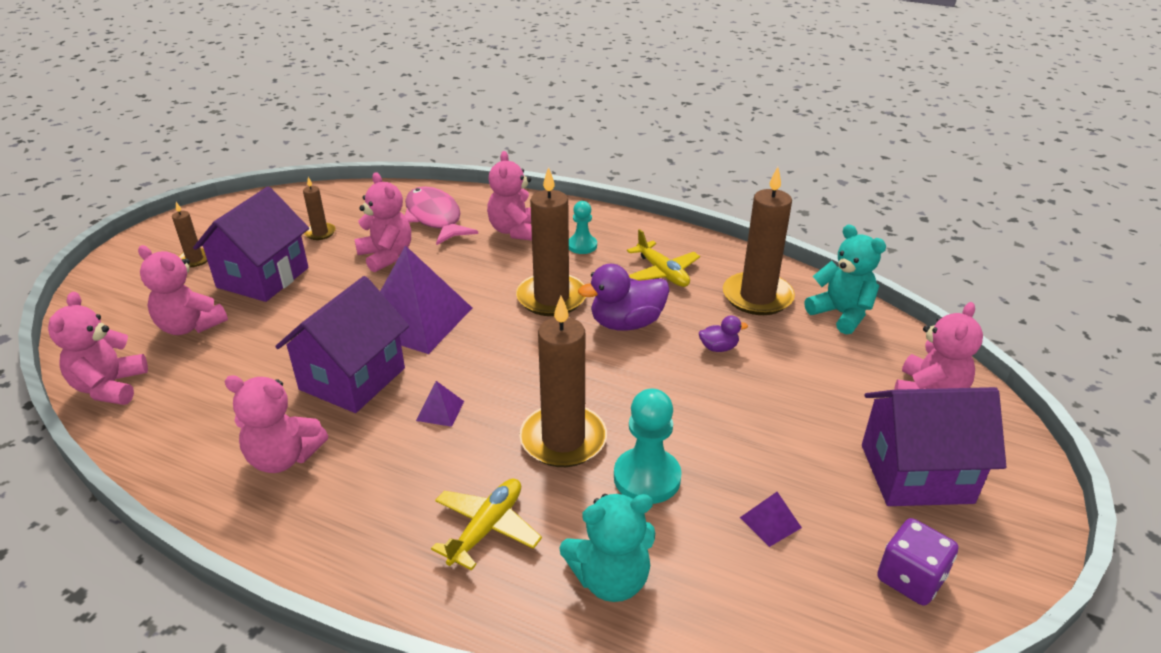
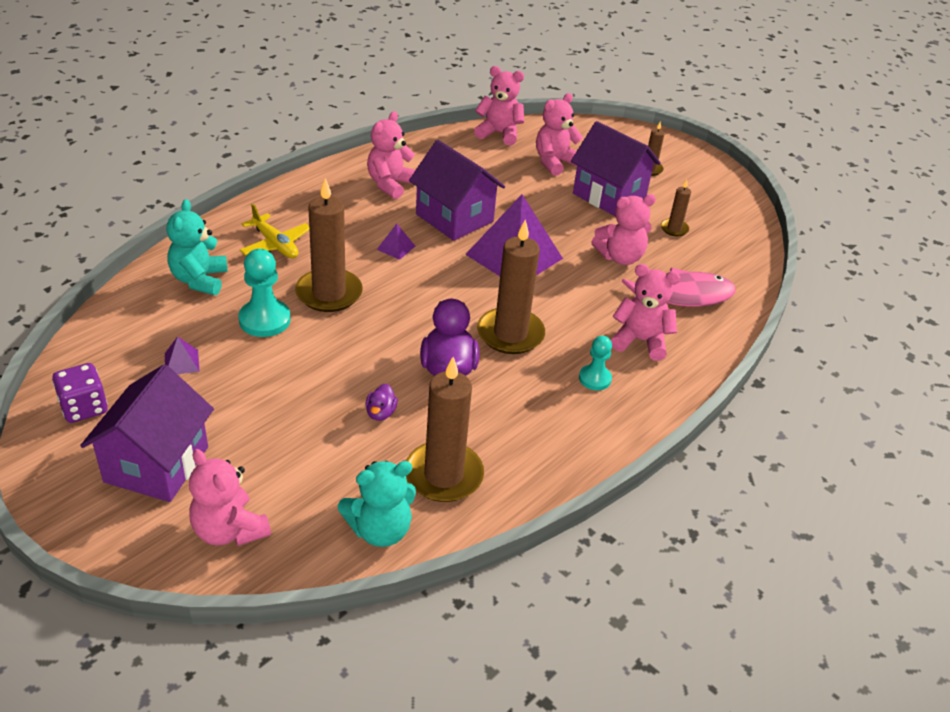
camera: 105 degrees right, 5 degrees up
yellow plane [627,229,700,287] -> none

